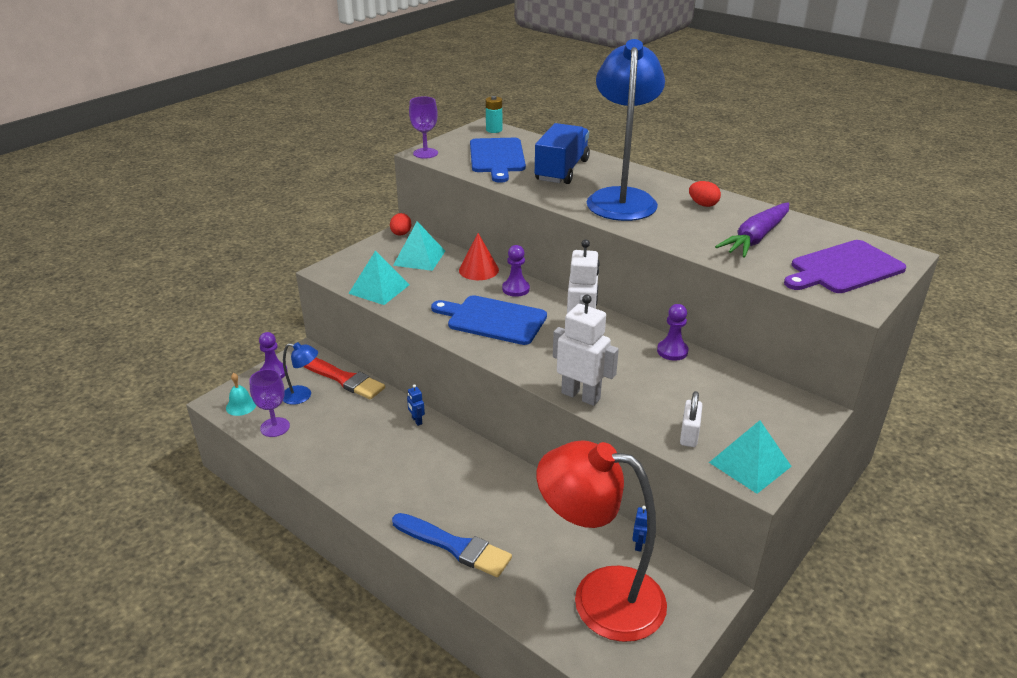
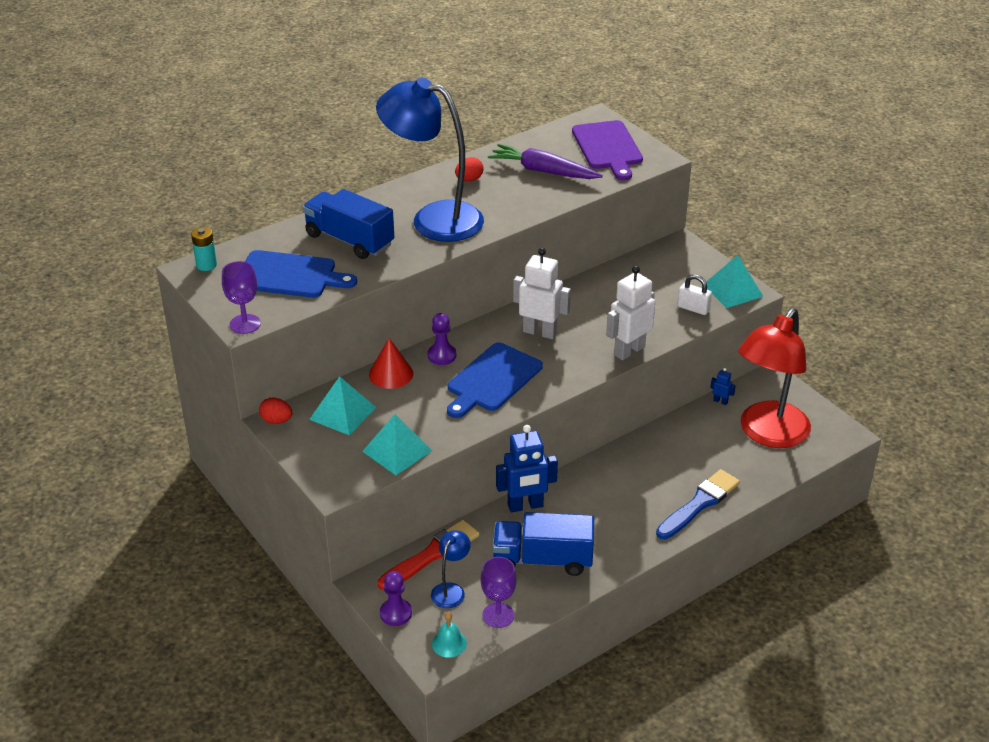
camera: 75 degrees left, 5 degrees up
blue robot [407,384,425,426] -> blue robot [496,425,558,512], size x2.27
purple pawn [657,304,689,361] -> none
purple carrot [715,203,789,258] -> purple carrot turned 150 degrees clockwise [488,144,603,179]
none -> blue truck [493,512,594,576]

